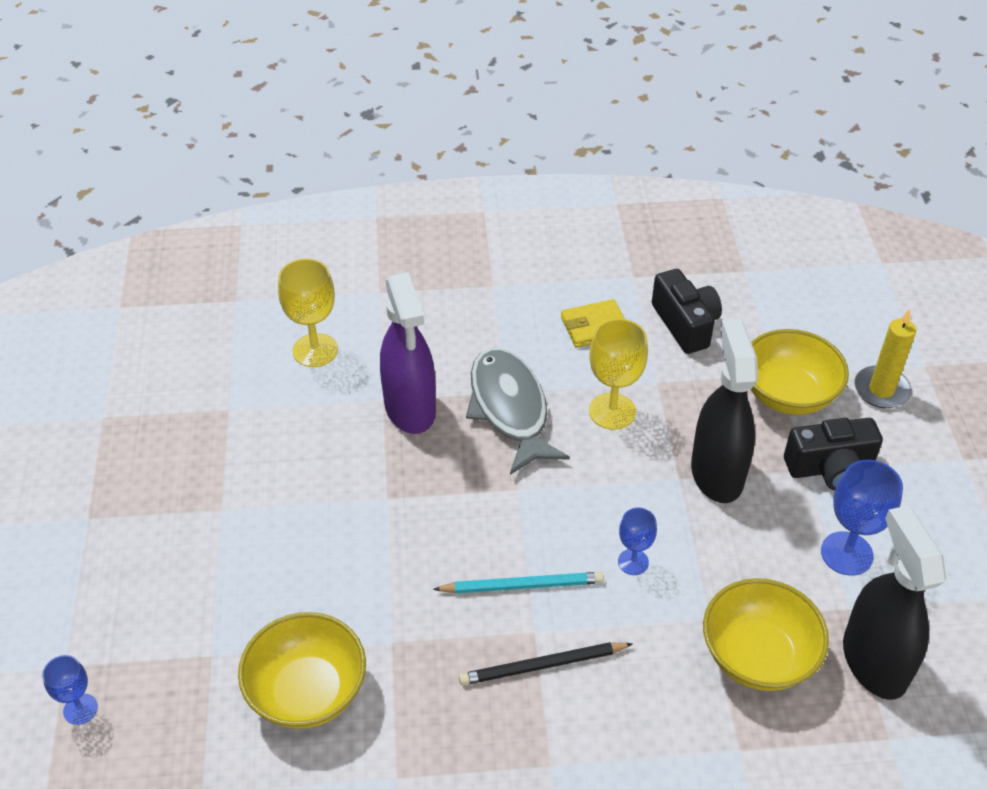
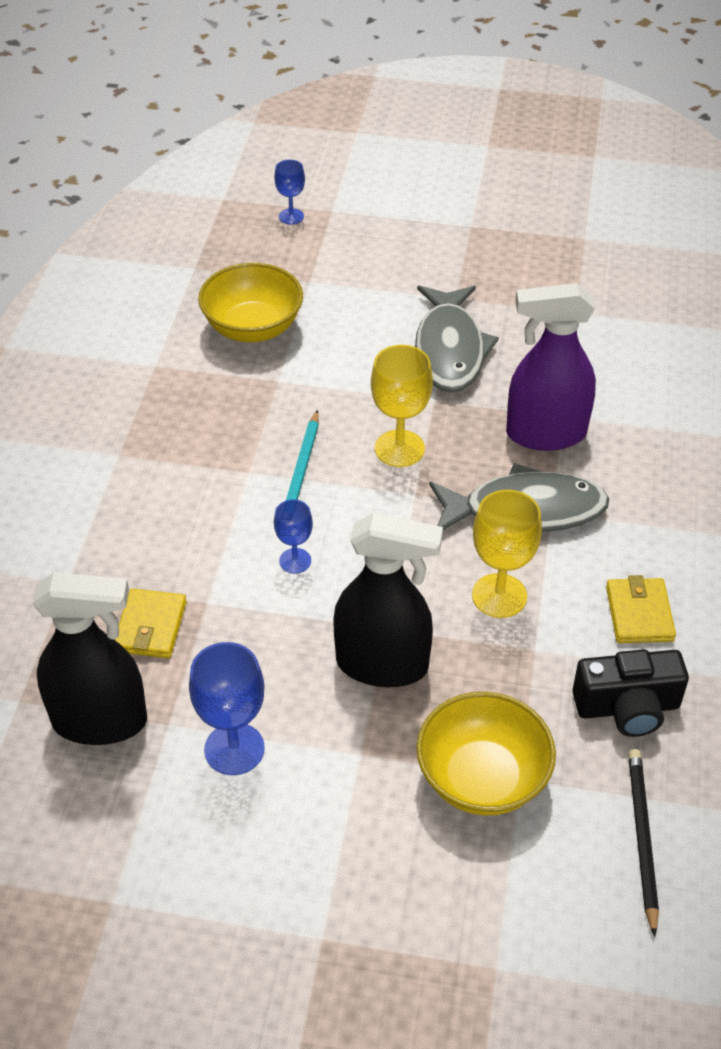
camera: 105 degrees right, 0 degrees up
yellow goblet [278,258,338,367] -> yellow goblet moved to [371,345,433,467]
black pencil [459,642,632,685] -> black pencil moved to [628,749,659,937]
yellow bowl [703,578,829,691] -> yellow wallet [114,588,187,658]
black camera [784,418,883,490] -> none
yellow candle [854,309,916,408] -> none
none -> grey fish [415,285,499,392]

